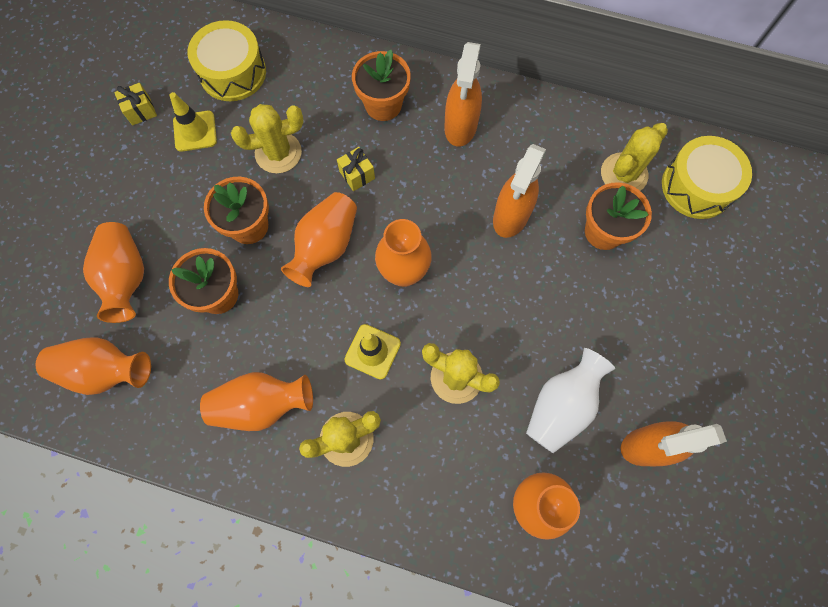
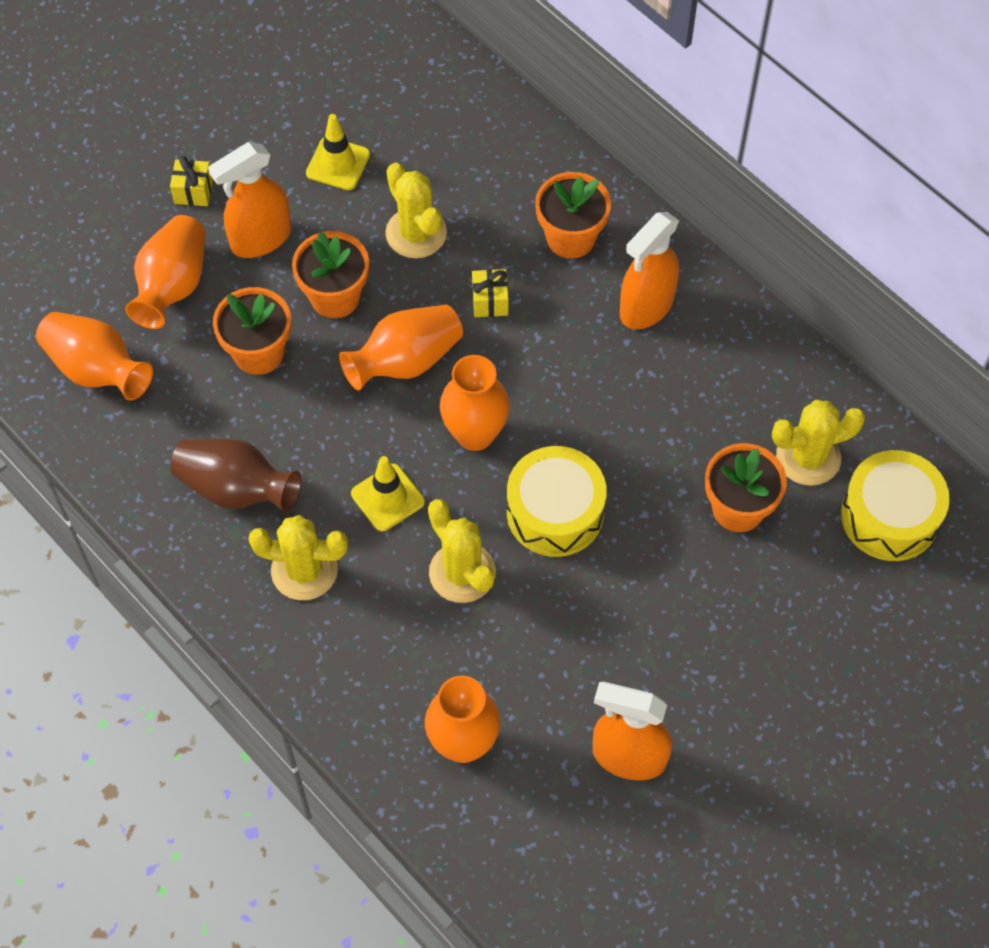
camera: 30 degrees right, 10 degrees down
yellow gift [114,83,157,125] -> yellow gift moved to [170,156,213,206]
yellow drum [188,20,266,101] -> yellow drum moved to [507,446,607,557]
orange vase [200,372,313,431] -> brown vase [170,438,301,513]
yellow cactus [231,104,304,174] -> yellow cactus turned 45 degrees clockwise [385,163,447,258]
orange spray bottle [493,144,546,238] -> orange spray bottle moved to [208,142,291,258]
white vase [526,348,615,453] -> none

